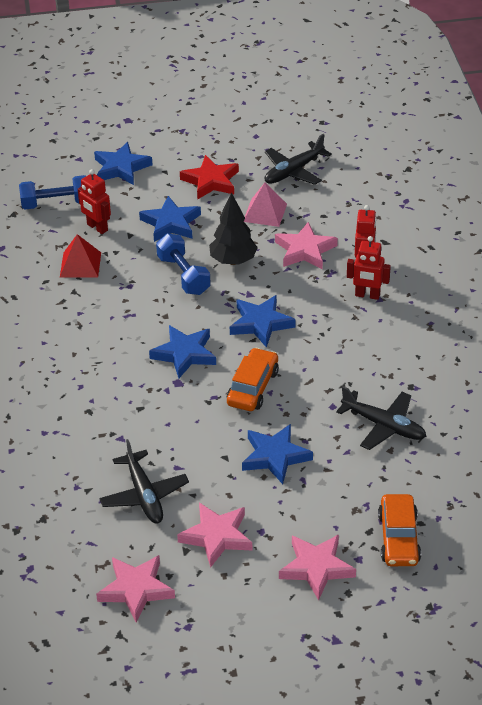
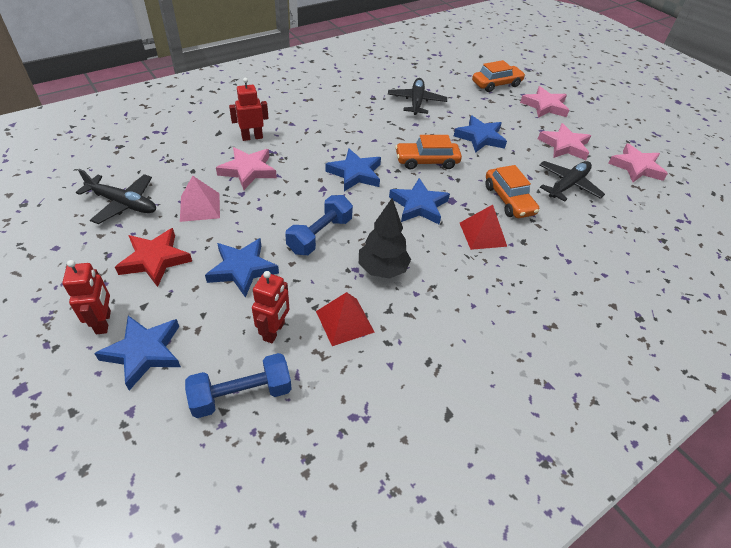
camera: 120 degrees left, 5 degrees up
blue dumbbell [19,175,86,210] -> blue dumbbell turned 75 degrees counterclockwise [185,353,292,418]
black tree [209,192,258,265] -> black tree moved to [359,198,411,279]
red robot [347,236,391,300] -> red robot moved to [62,260,111,334]
none -> red pyramid [460,205,507,250]
none -> orange car [485,165,539,218]

